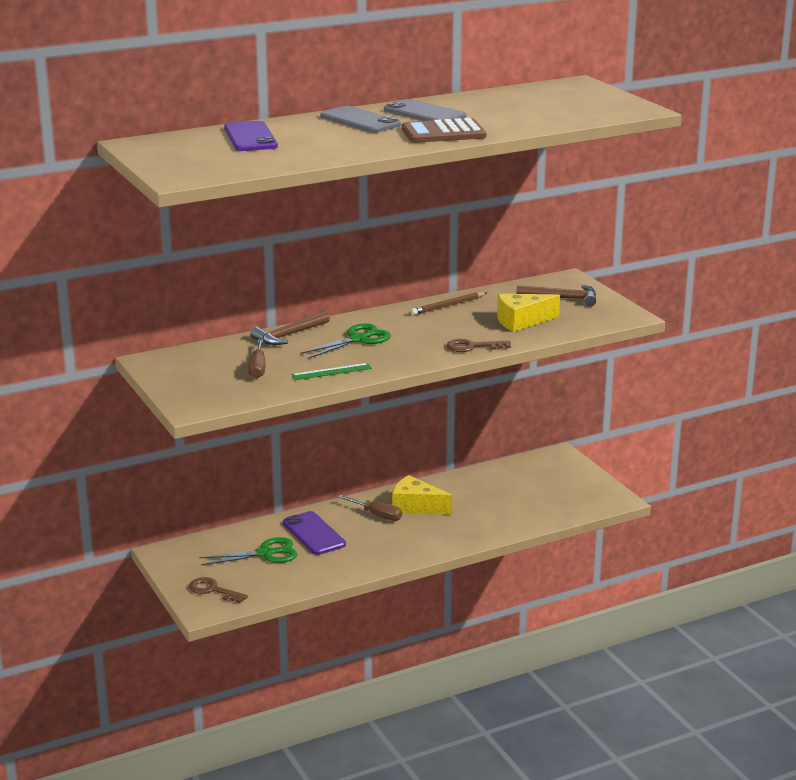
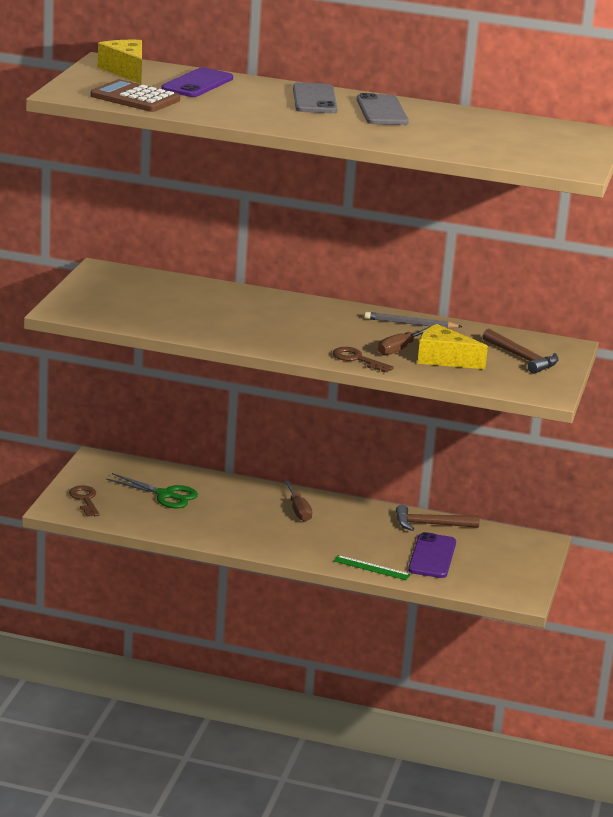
camera: 40 degrees right, 0 degrees up
brown screwdriver [248,339,265,379] -> brown screwdriver moved to [378,327,430,356]
brown hammer [250,311,330,345] -> brown hammer moved to [396,505,480,531]
purple phone [283,511,346,555] -> purple phone moved to [408,532,456,578]
green ruler [292,363,372,380] -> green ruler moved to [333,555,411,580]
green scissors [300,323,391,359] -> none
yellow cheese [392,475,452,515] -> yellow cheese moved to [98,40,142,84]
brown calculator [402,118,486,143] -> brown calculator moved to [90,79,180,112]
brown pencil [410,292,487,315] -> grey pencil [364,312,463,329]

